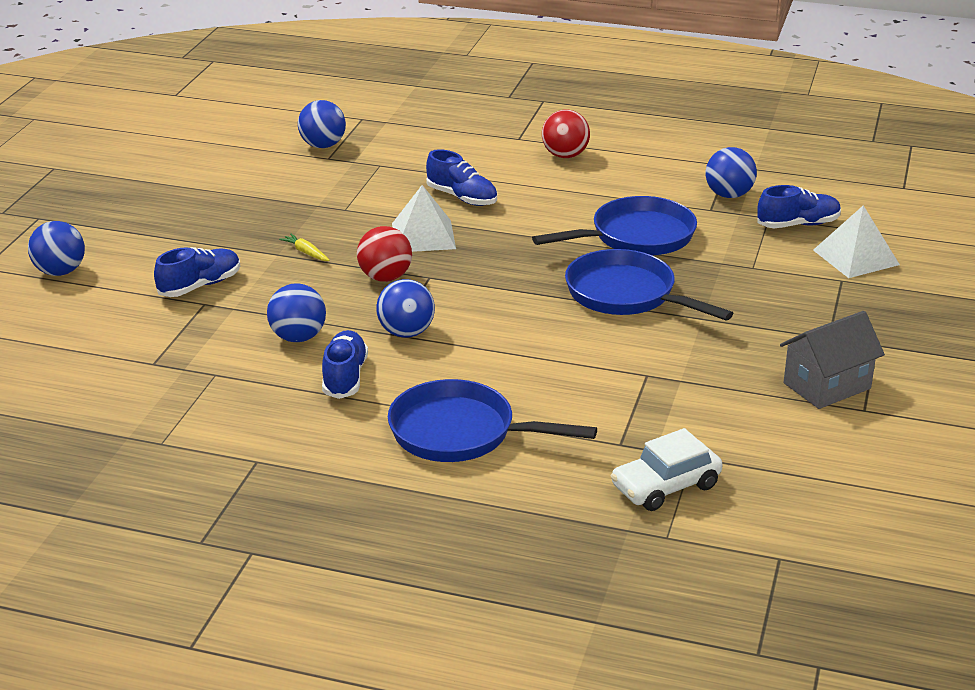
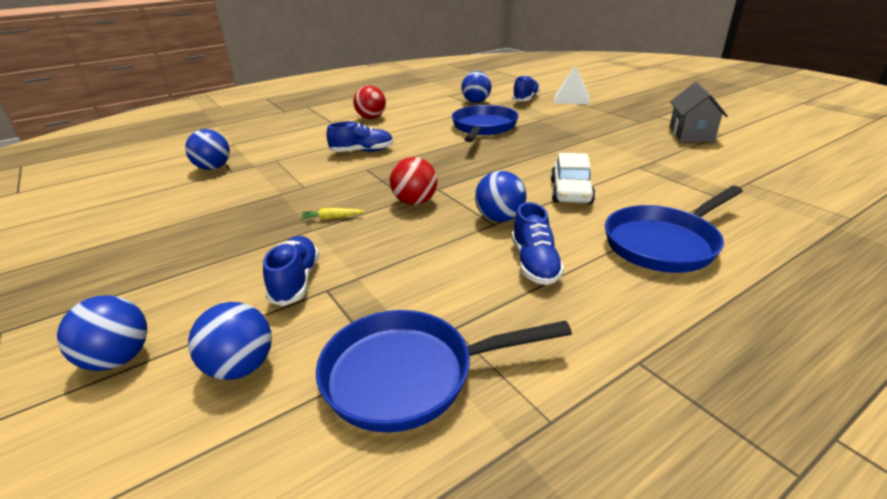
camera: 50 degrees left, 0 degrees up
blue ball [267,283,326,342] -> blue ball moved to [188,302,272,380]
blue shoe [322,330,368,399] -> blue shoe turned 135 degrees counterclockwise [512,202,564,285]
white pyramid [392,185,456,252] -> none
blue pan [565,249,733,320] -> blue pan moved to [316,310,572,433]
white car [611,428,723,511] -> white car moved to [551,153,595,204]

